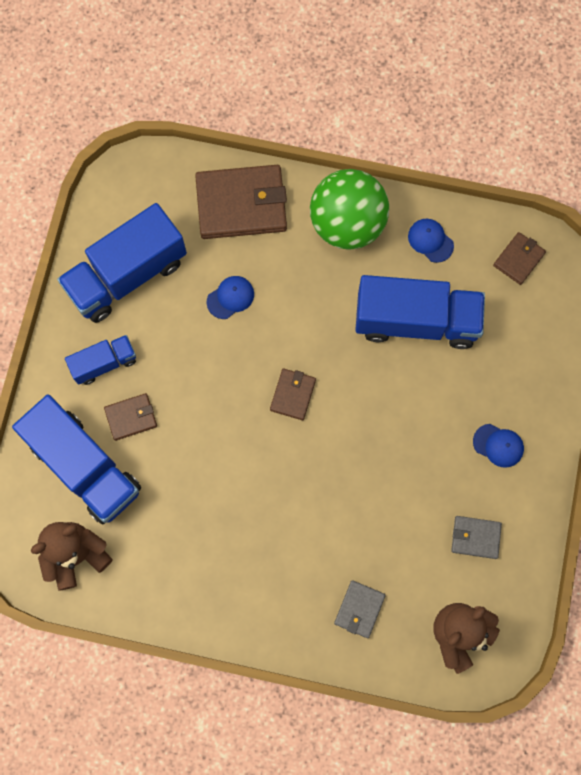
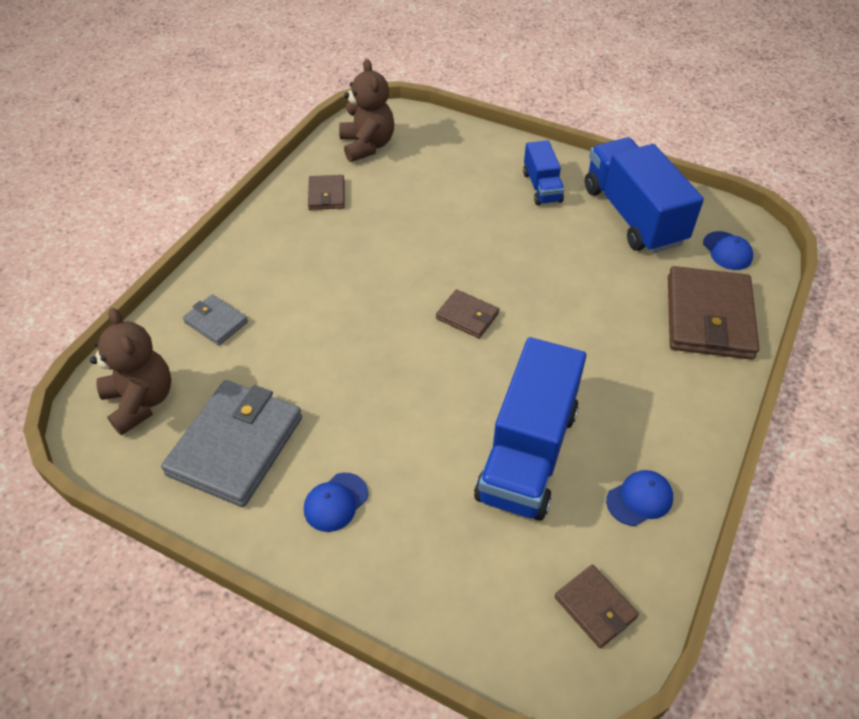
camera: 105 degrees right, 25 degrees down
blue truck [12,394,141,525] -> none
brown wallet [104,393,157,441] -> brown wallet moved to [308,175,345,210]
blue cap [207,276,254,319] -> blue cap moved to [703,231,753,270]
green ball [310,169,389,250] -> none
grey wallet [451,516,502,559] -> grey wallet [161,380,302,507], size x2.00

